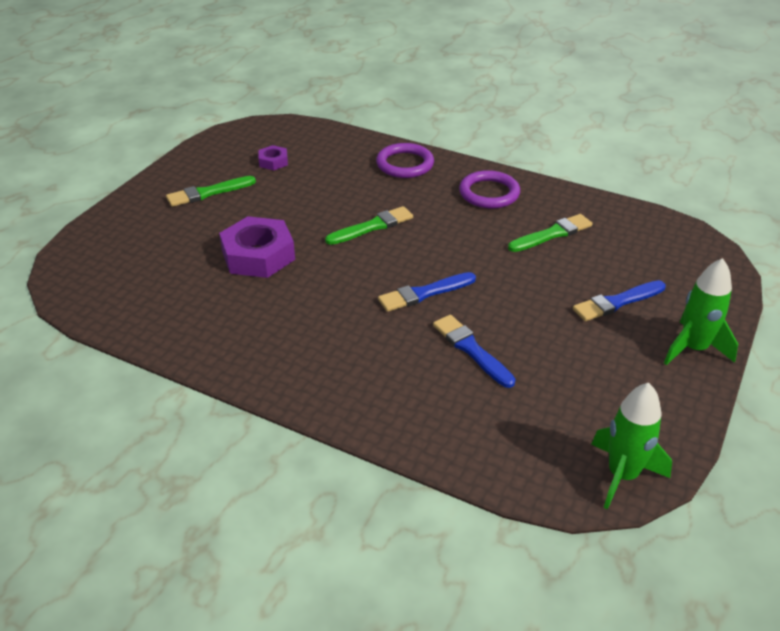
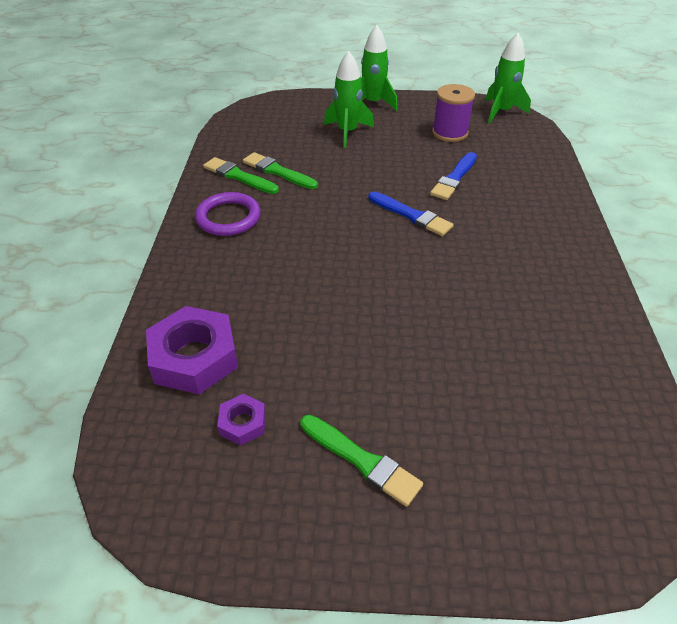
camera: 115 degrees left, 5 degrees up
purple nut [219,216,295,278] -> purple nut moved to [146,306,238,394]
green brush [325,206,413,245] -> green brush moved to [203,157,279,194]
purple ring [376,143,434,178] -> none
blue brush [573,280,666,321] -> green rocket [324,51,374,148]
none -> purple spool [432,84,475,142]

